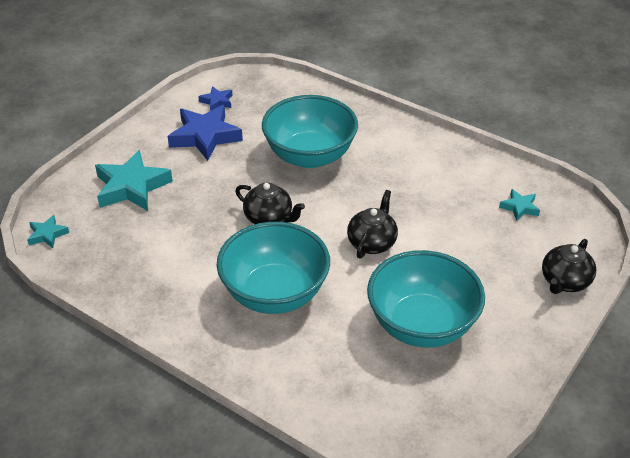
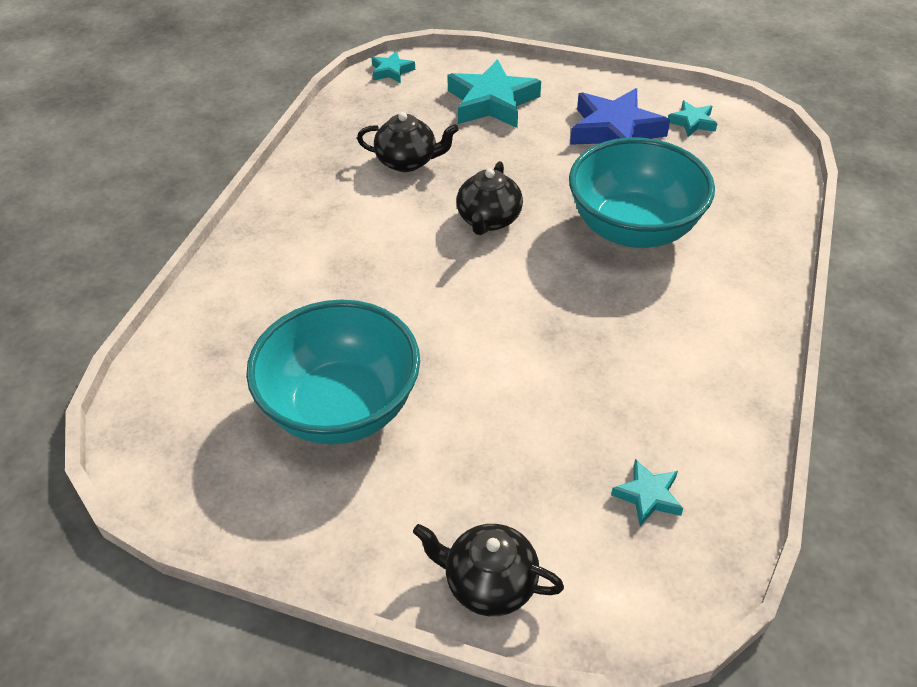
camera: 75 degrees right, 5 degrees up
blue star [198,86,232,111] -> turquoise star [668,101,718,137]
turquoise bowl [217,222,330,314] -> none
black teapot [347,190,398,259] -> black teapot moved to [357,112,459,172]

